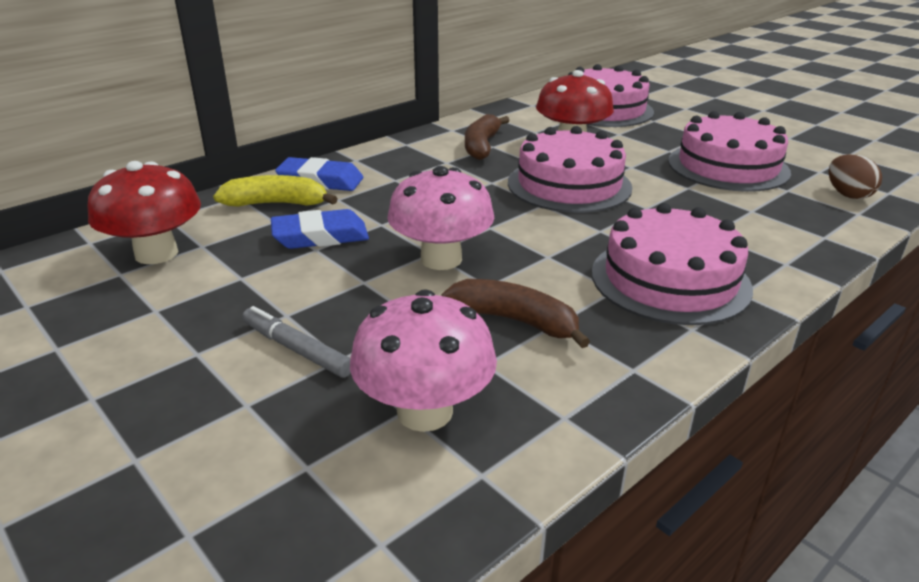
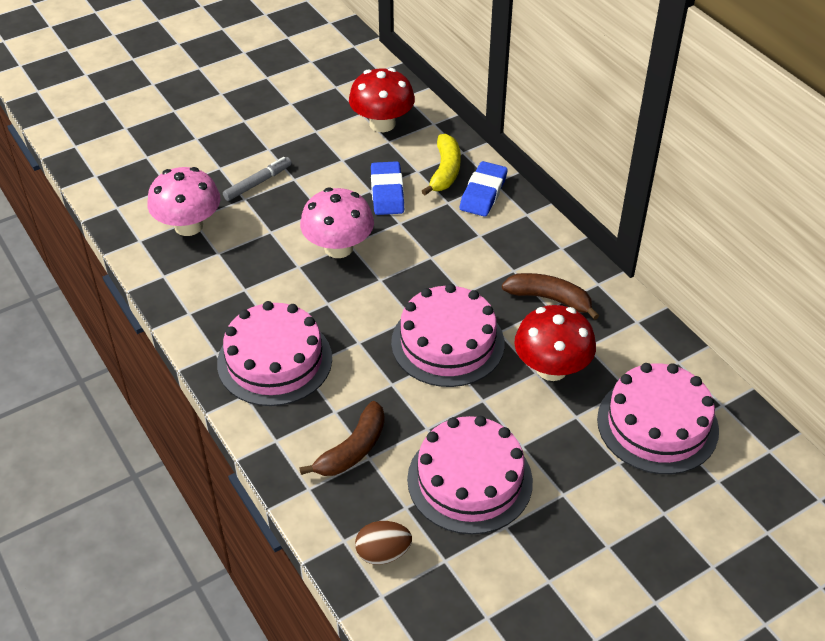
camera: 100 degrees right, 15 degrees up
brown banana [442,279,590,348] -> brown banana moved to [300,401,385,476]

